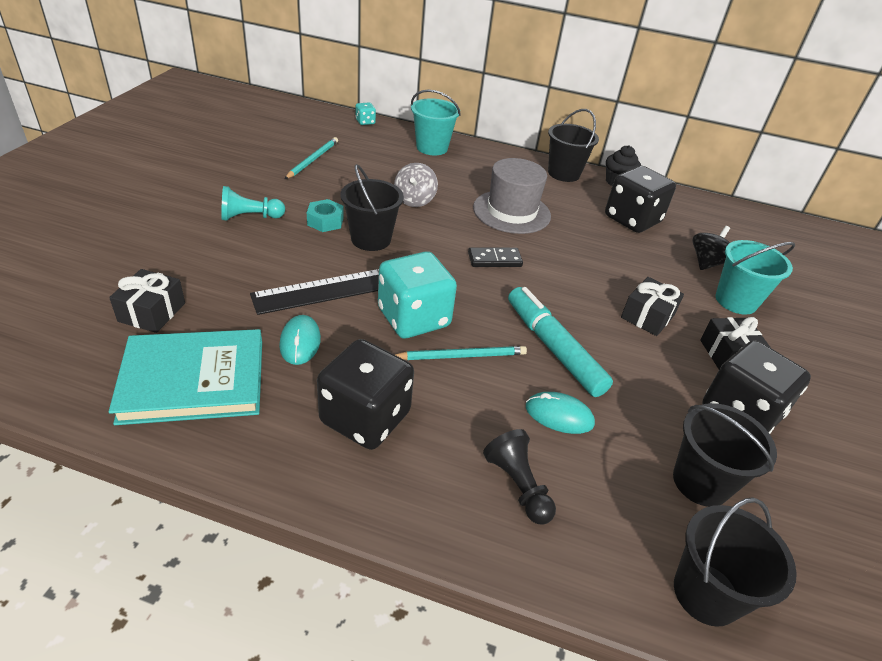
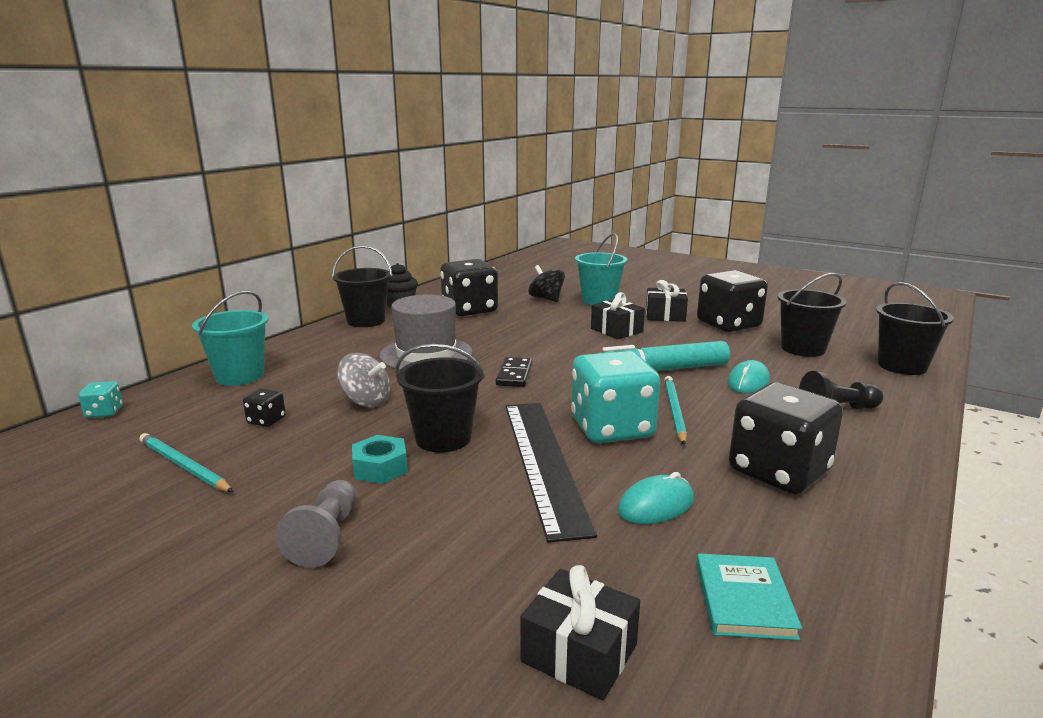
camera: 70 degrees left, 20 degrees down
turquoise book [109,329,262,425] -> turquoise book [696,554,802,641], size x0.51
turquoise pawn [221,186,285,221] -> grey pawn [276,480,356,568]
turquoise mouse [279,315,321,365] -> turquoise mouse turned 45 degrees counterclockwise [618,472,694,524]
none -> black dice [243,388,286,427]

